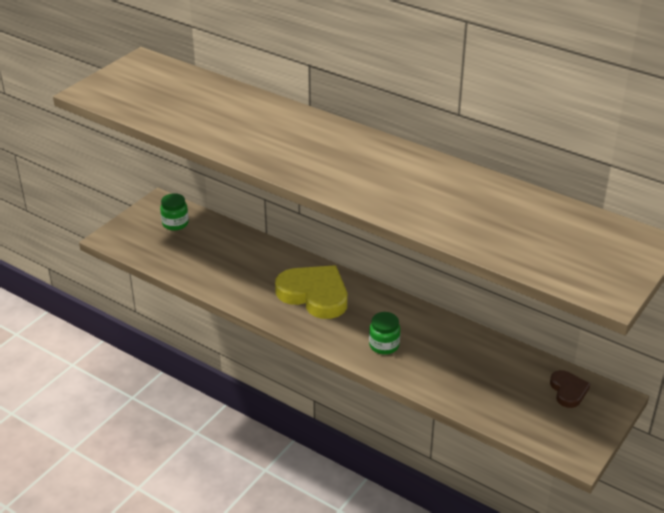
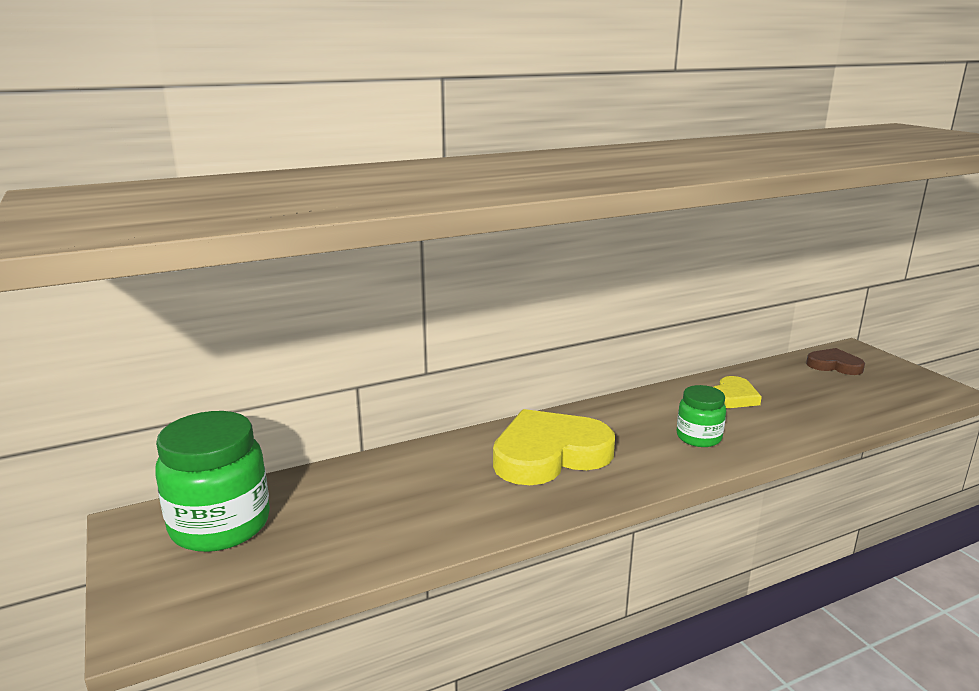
camera: 60 degrees left, 15 degrees down
green jar [160,193,189,231] -> green jar [155,411,270,552], size x1.80
none -> yellow heart [714,376,762,408]

